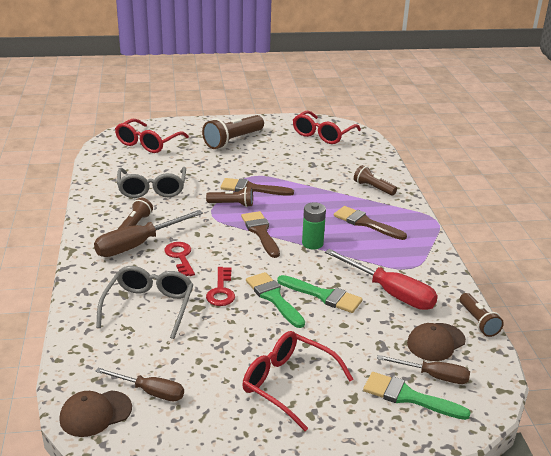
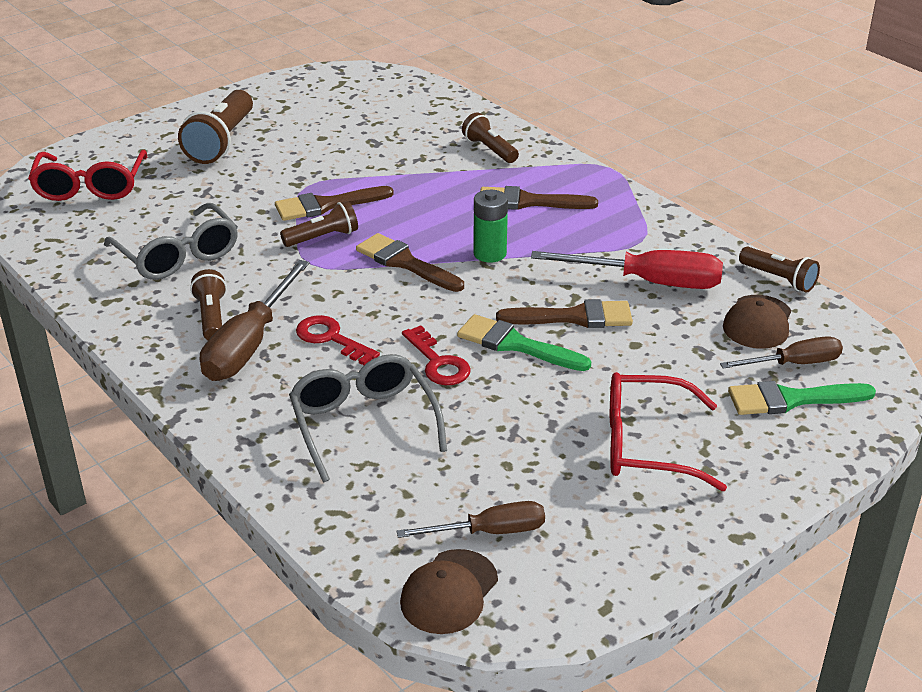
camera: 30 degrees left, 5 degrees up
green brush [277,275,363,313] -> brown brush [496,299,633,328]
red glasses [293,111,361,144] -> none
brown flashlight [354,165,397,195] -> brown flashlight turned 45 degrees clockwise [462,112,519,163]

